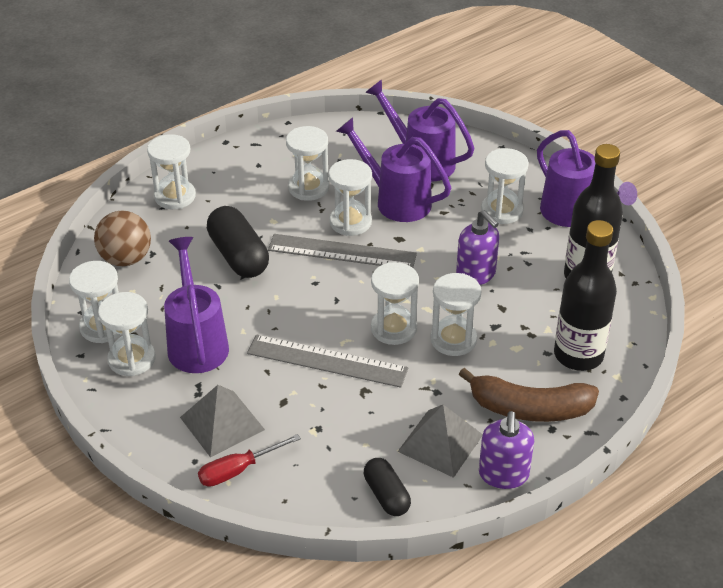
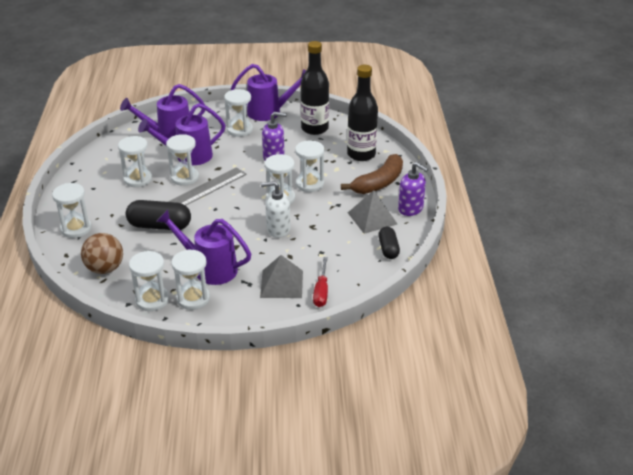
camera: 55 degrees left, 5 degrees down
grey ruler [247,334,408,388] -> white soap dispenser [261,181,290,238]
black capsule [364,458,411,516] -> black capsule turned 75 degrees clockwise [378,227,400,259]

